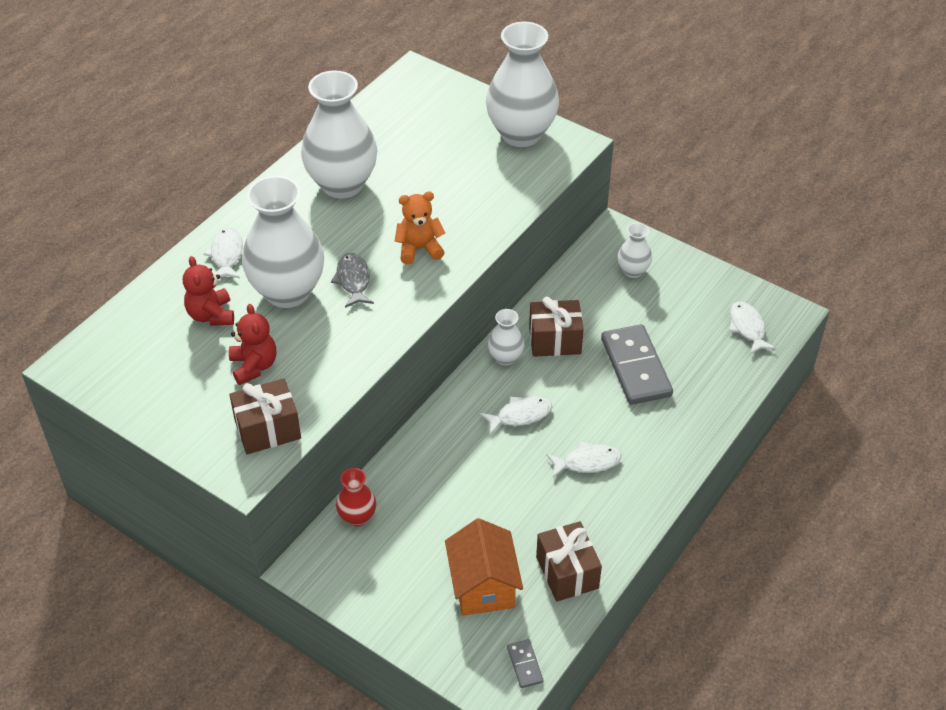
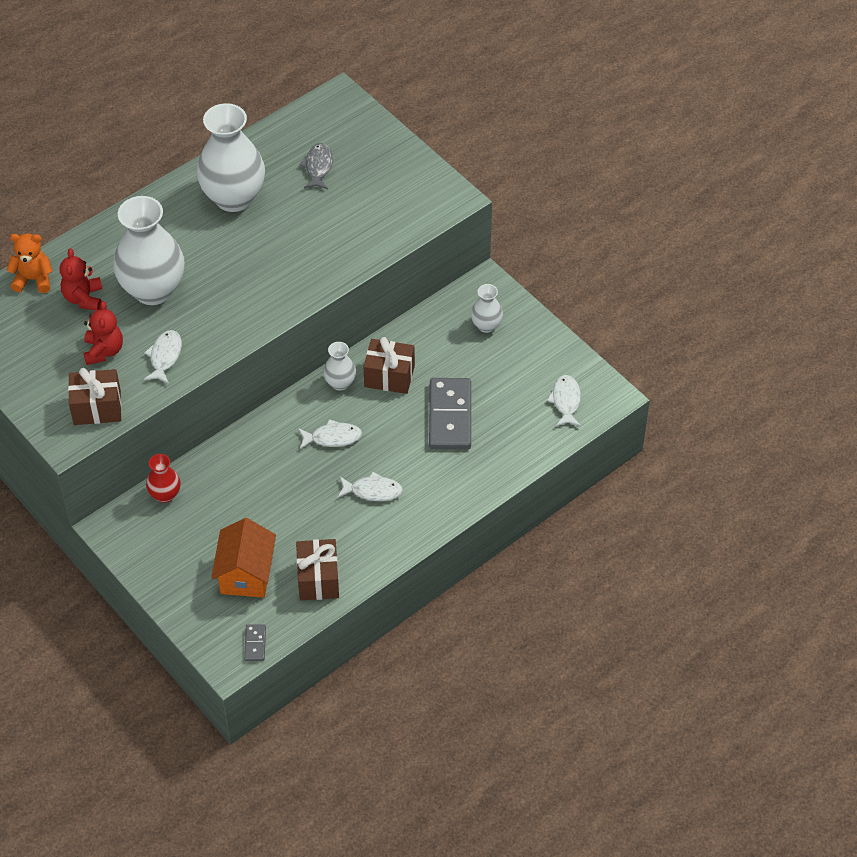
camera: 15 degrees right, 5 degrees up
white fish [203,227,243,278] -> white fish moved to [144,330,182,384]
grey fish [331,253,374,308] -> grey fish moved to [299,143,333,189]
orange teddy bear [395,192,445,264] -> orange teddy bear moved to [6,234,53,293]
white vase [486,21,559,147] -> none

